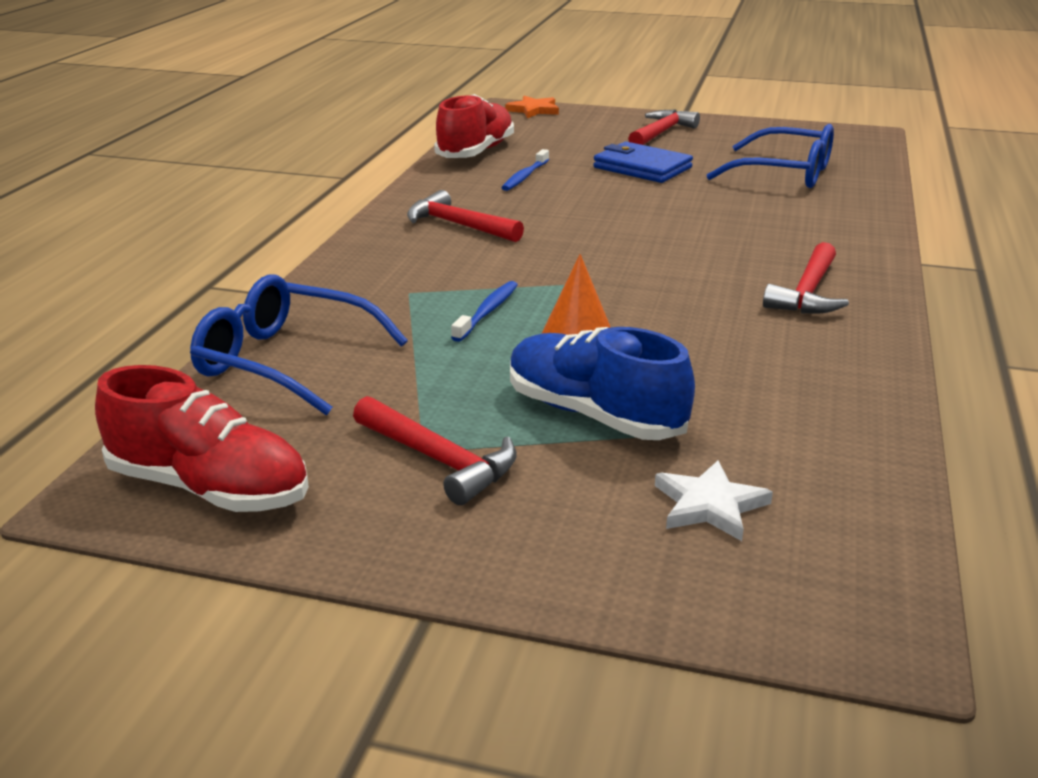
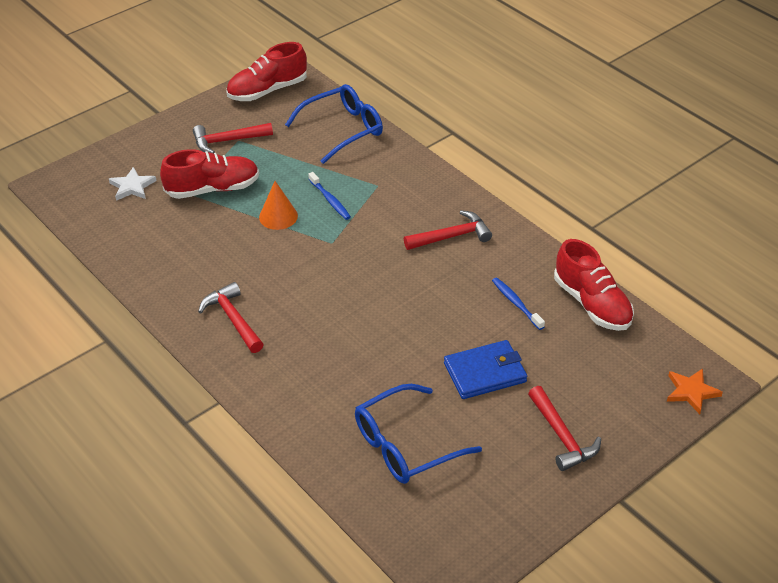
camera: 125 degrees right, 15 degrees up
blue shoe [510,327,695,440] -> red shoe [160,149,259,199]

